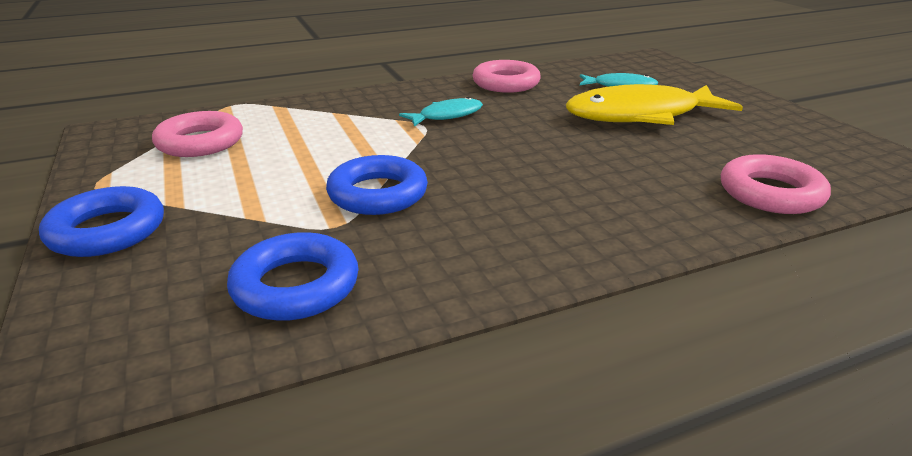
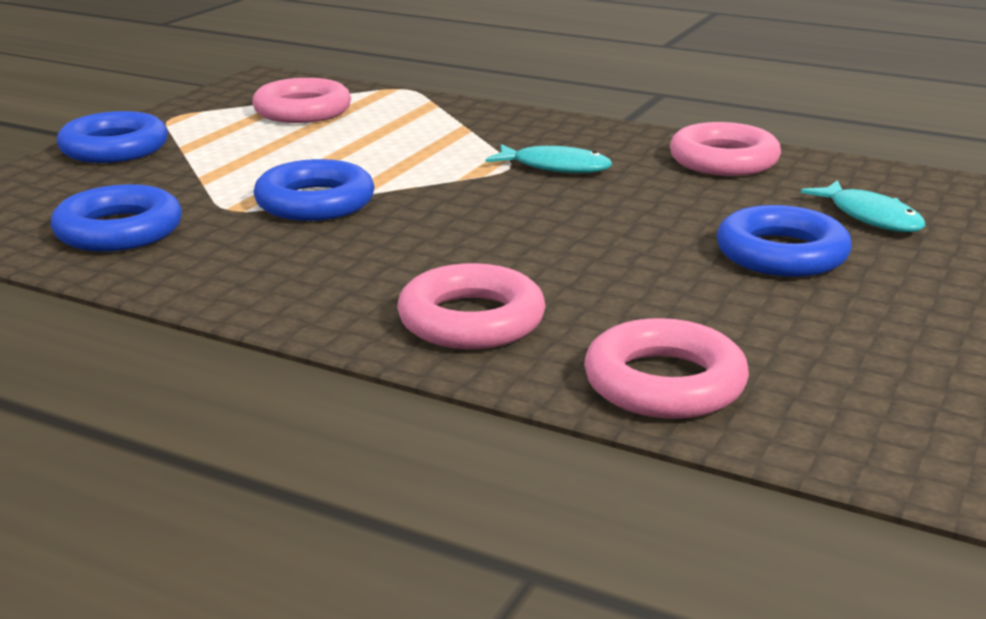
camera: 50 degrees right, 5 degrees down
yellow fish [566,84,743,125] -> blue ring [717,205,852,277]
none -> pink ring [397,263,546,349]

